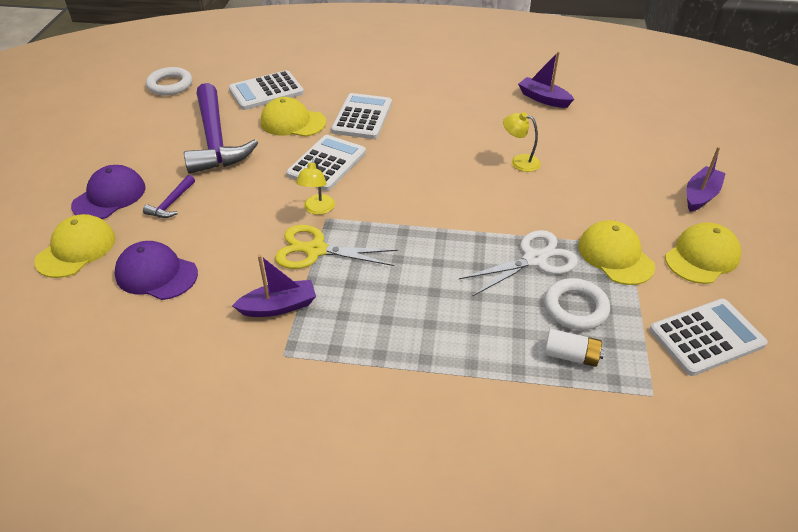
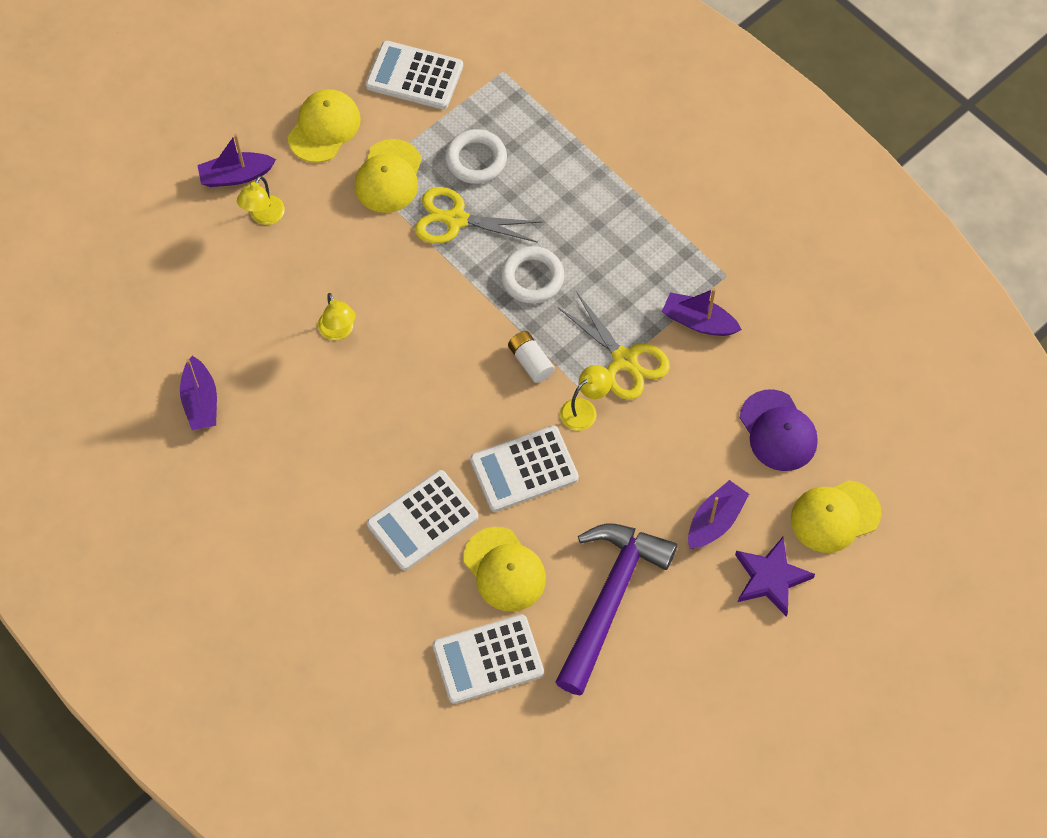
camera: 140 degrees left, 20 degrees up
purple cap [71,165,146,219] -> purple star [735,537,815,617]
purple hammer [143,175,195,218] -> purple boat [688,480,749,549]
white ring [146,67,192,96] -> white ring moved to [501,246,565,304]
white calculator [229,70,304,110] -> white calculator turned 150 degrees clockwise [433,614,544,704]
white scissors [459,230,578,297] -> yellow scissors [415,187,542,244]
white battery [544,329,605,367] -> white battery moved to [508,331,555,383]
yellow cap [665,222,741,284] -> yellow cap turned 120 degrees clockwise [288,89,361,163]
none -> yellow lamp [237,176,285,225]

